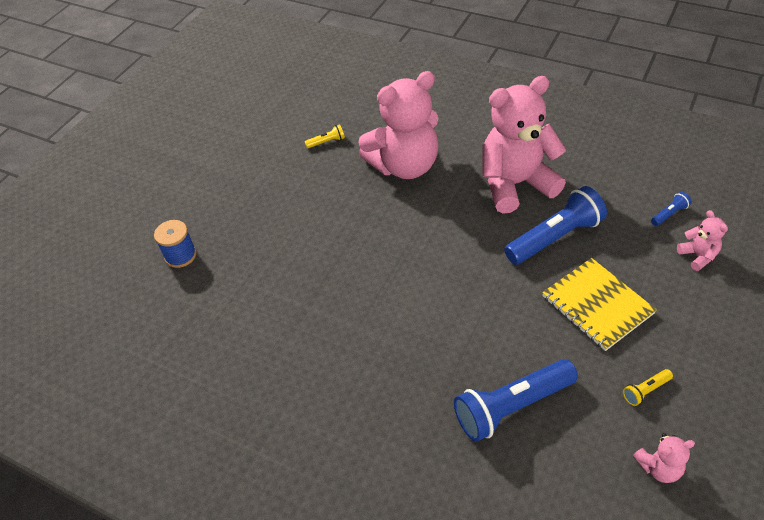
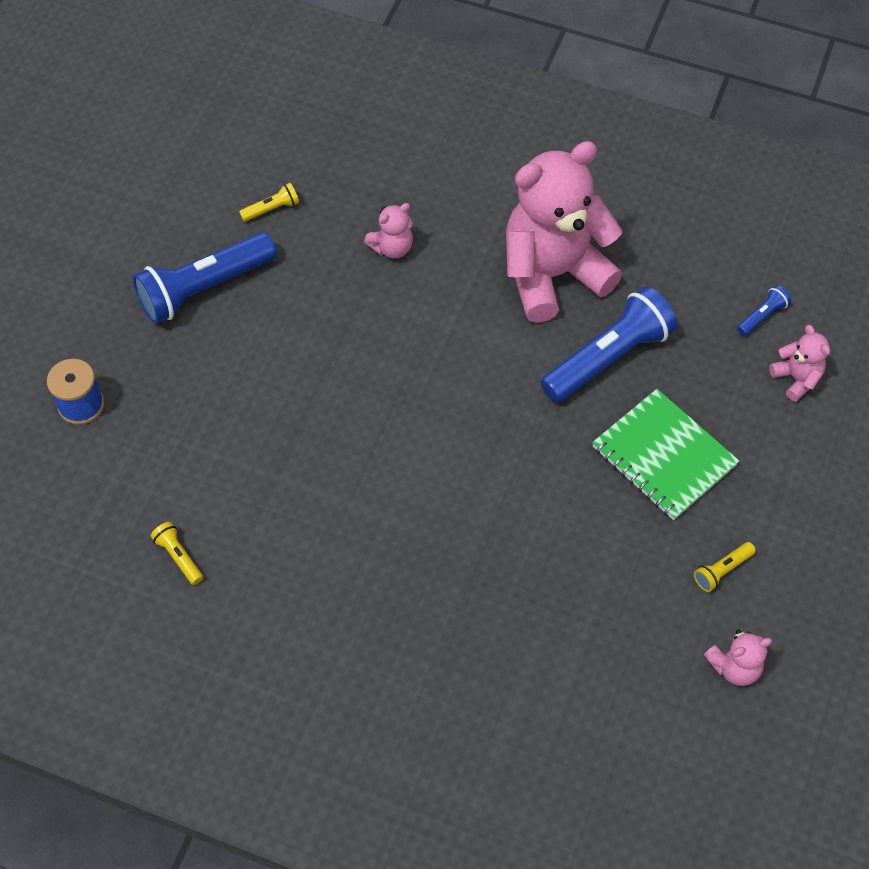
camera: 10 degrees left, 10 degrees up
pink teddy bear [358,71,439,179] -> pink teddy bear [364,203,413,259], size x0.42
blue flashlight [454,359,578,442] -> blue flashlight moved to [132,232,277,324]
yellow notebook [542,258,657,351] -> green notebook [592,389,739,520]
none -> yellow flashlight [151,522,203,585]

